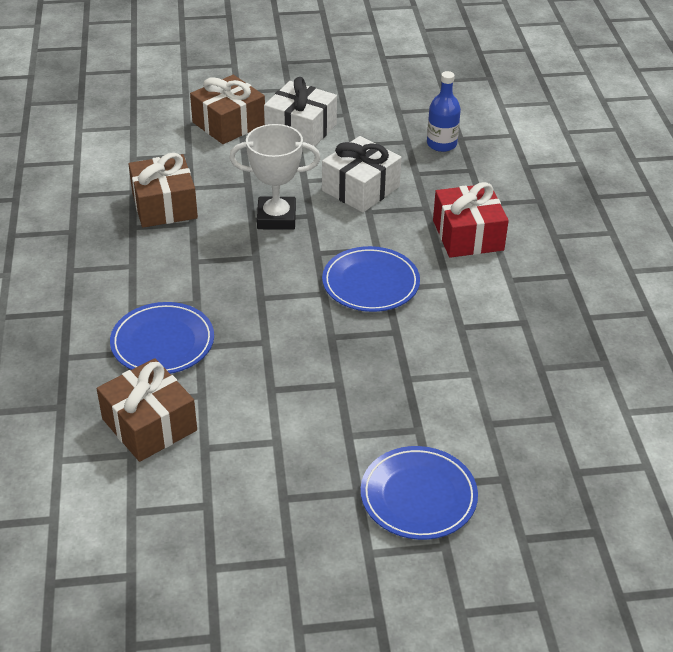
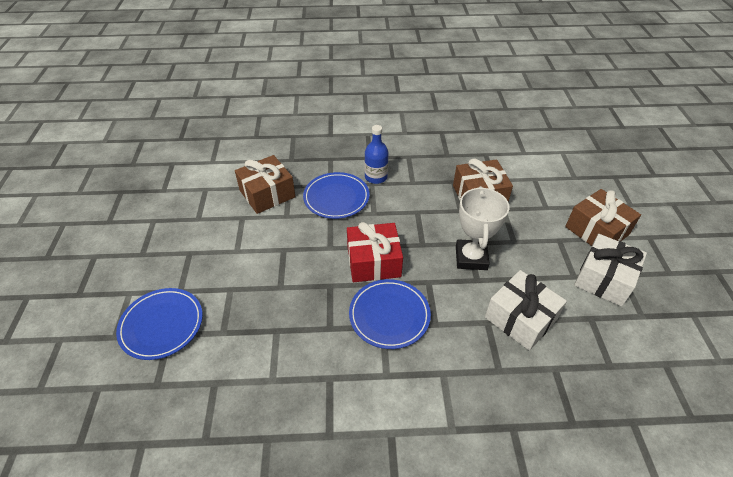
camera: 95 degrees right, 5 degrees up
blue bottle [427,71,461,152] -> blue bottle moved to [365,125,389,184]
red gift [433,182,509,258] -> red gift moved to [347,222,403,282]

